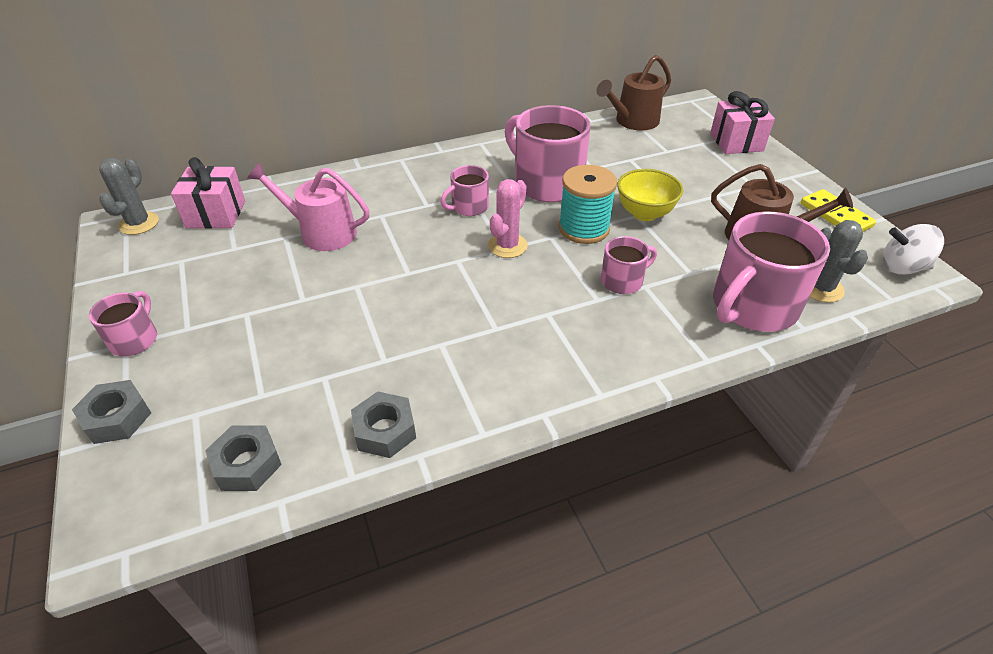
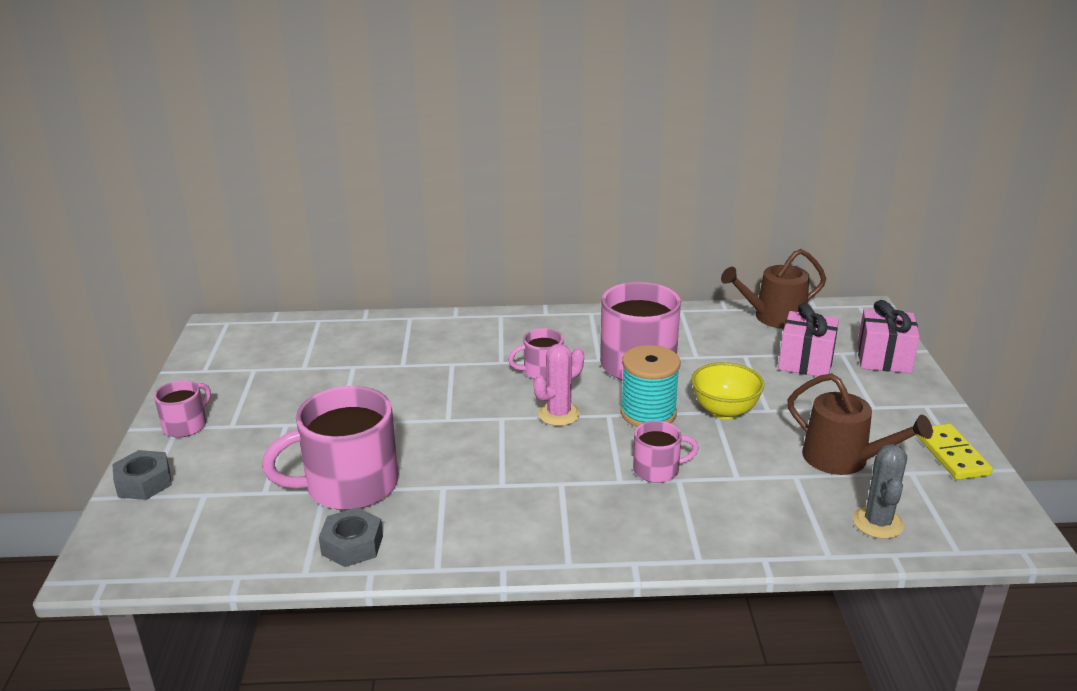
camera: 20 degrees right, 15 degrees down
grey cactus [99,158,159,235] -> none
pink gift [171,157,245,229] -> pink gift moved to [778,303,839,376]
grey nut [205,425,282,491] -> none
pink watering can [247,163,369,251] -> none
pink mug [713,211,830,332] -> pink mug moved to [262,386,398,510]
white spinning top [883,224,944,275] -> none

